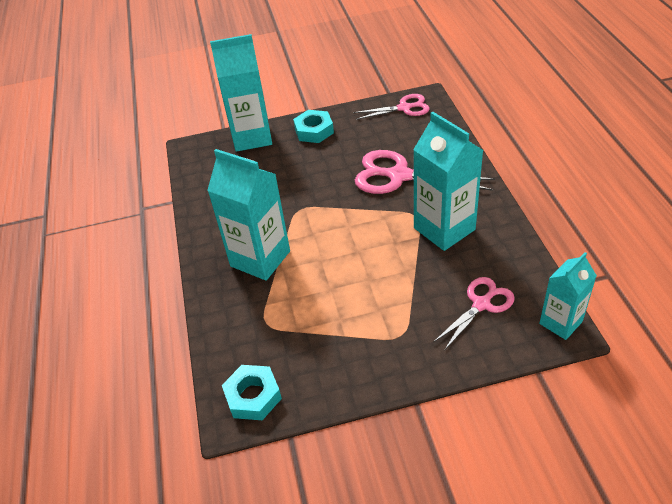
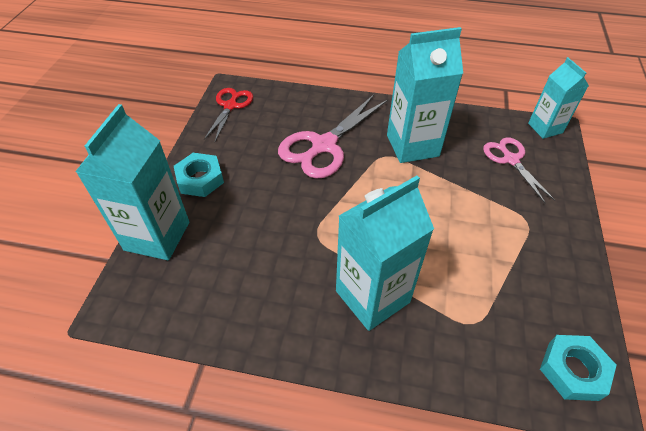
camera: 70 degrees left, 5 degrees up
pink scissors [353,94,430,120] -> red scissors [204,88,253,141]

